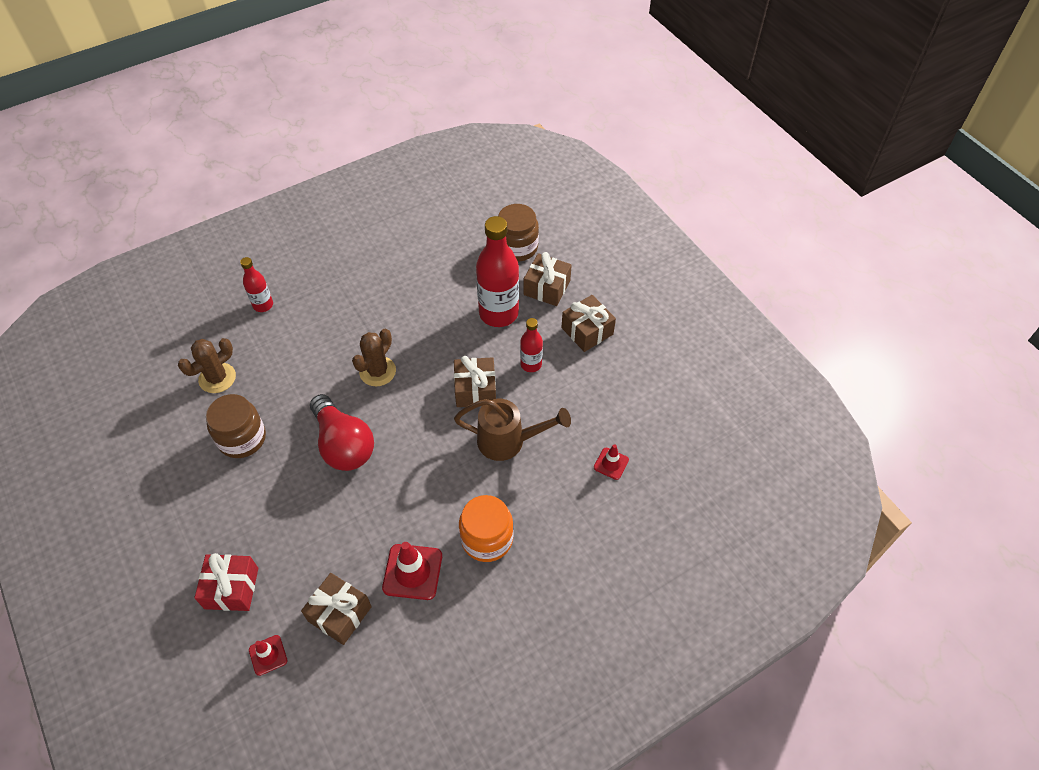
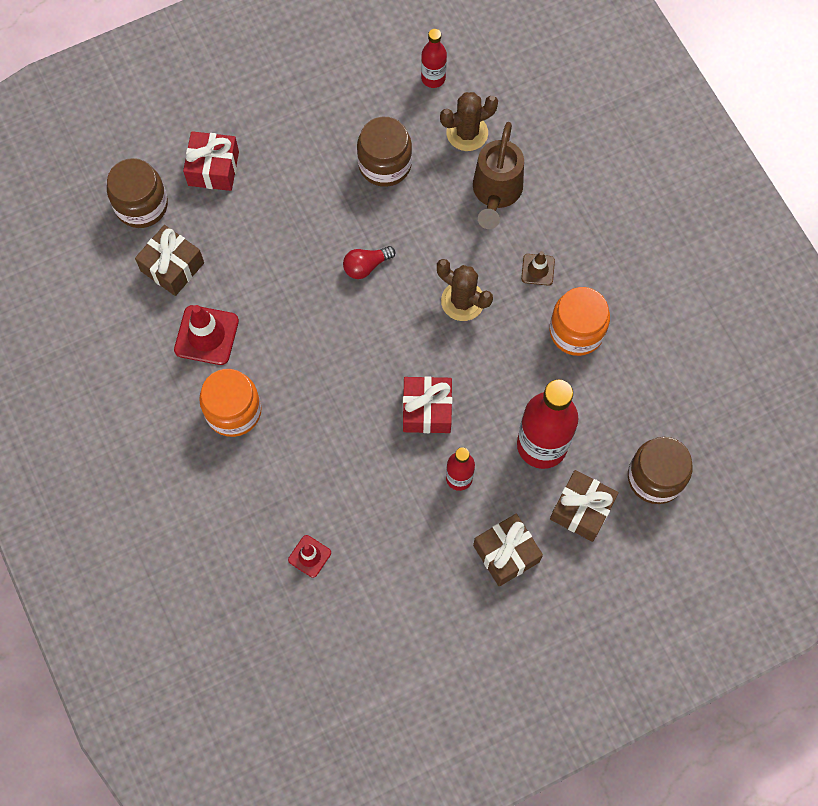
camera: 95 degrees right, 15 degrees up
brown cactus [178,338,236,393] -> brown cactus turned 75 degrees counterclockwise [440,92,498,151]
red bottle [240,257,273,312] -> red bottle moved to [421,29,447,88]
red traffic cone [249,635,287,676] -> brown jar [107,158,168,228]
red light bulb [310,394,374,471] -> red light bulb [343,246,395,279], size x0.50
brown gift [454,356,496,407] -> red gift [403,376,452,433]
brown watering can [454,399,571,461] -> brown watering can moved to [473,122,524,229]
none -> brown traffic cone [521,251,555,286]
none -> orange jar [550,287,610,356]

